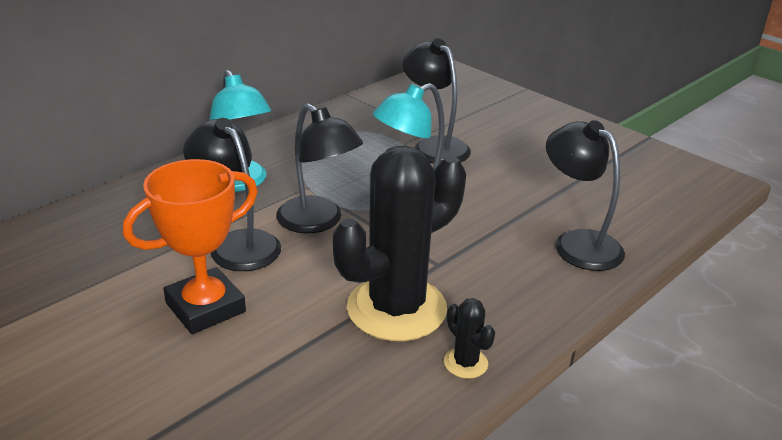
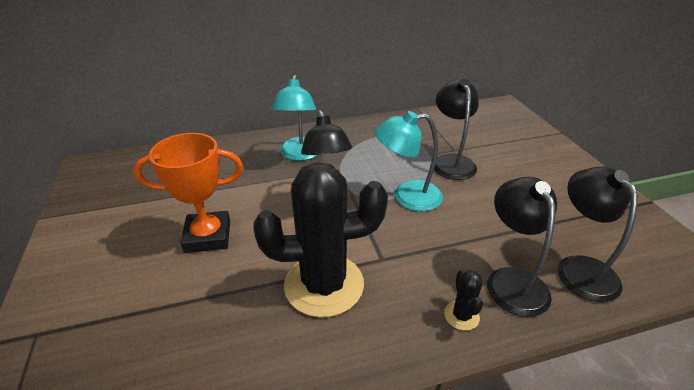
camera: 30 degrees right, 5 degrees up
black lamp [183,118,281,271] -> black lamp moved to [557,167,638,302]
black cactus [444,298,495,379] -> black cactus moved to [444,269,483,331]

